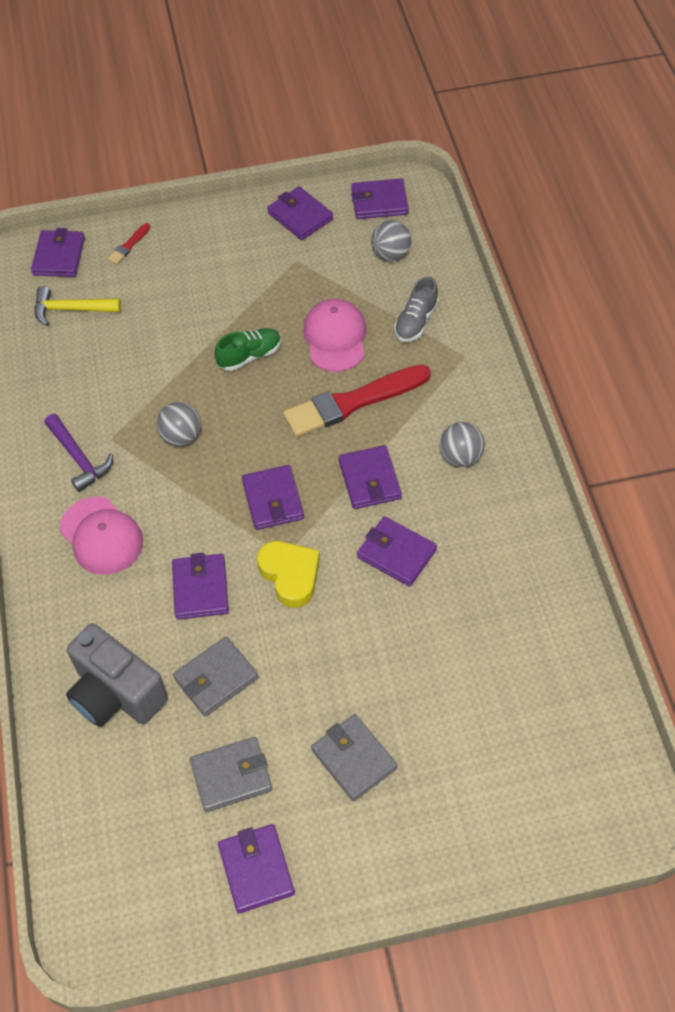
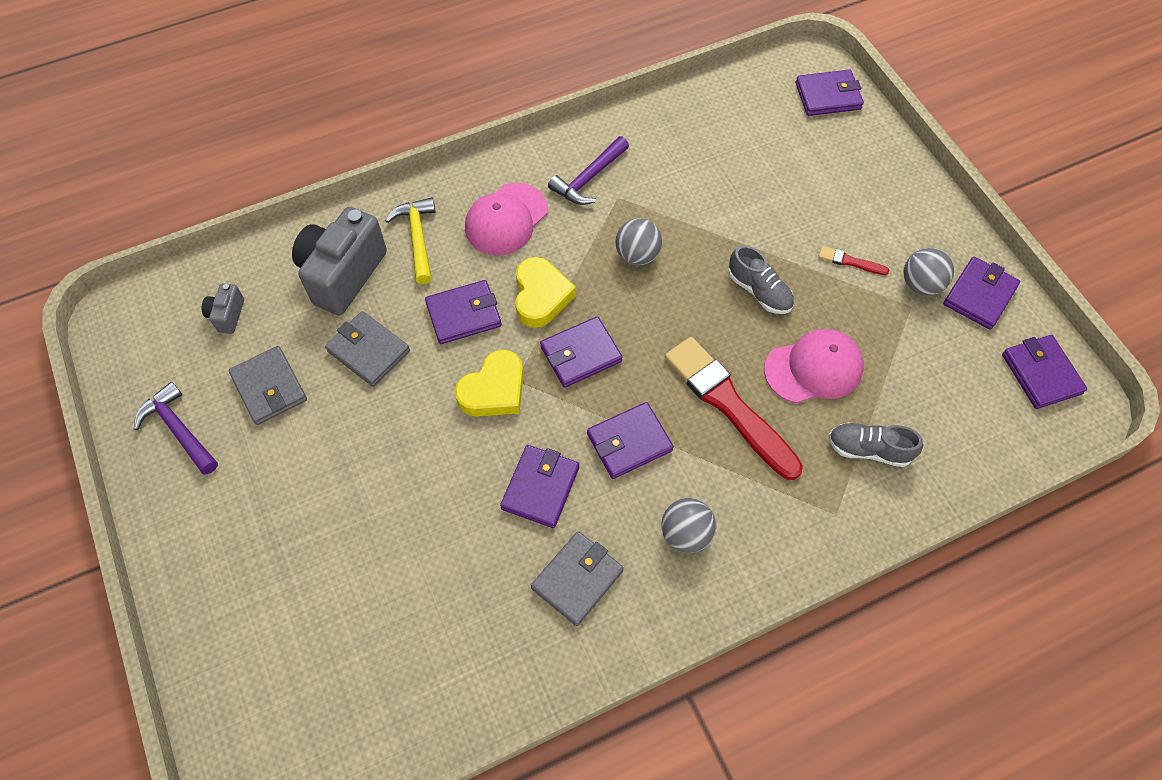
camera: 75 degrees right, 5 degrees up
yellow hammer [35,286,121,326] -> yellow hammer moved to [385,197,436,284]
red brush [108,223,151,264] -> red brush moved to [818,246,889,275]
green shoe [214,328,281,371] -> grey shoe [728,245,794,314]
purple wallet [218,824,295,913] -> purple hammer [134,382,218,475]
grey wallet [311,714,397,801] -> grey wallet moved to [531,531,624,626]
grey ball [371,220,411,261] -> grey ball moved to [903,248,954,296]
none -> grey camera [202,283,244,334]
none -> yellow heart [515,257,576,328]

